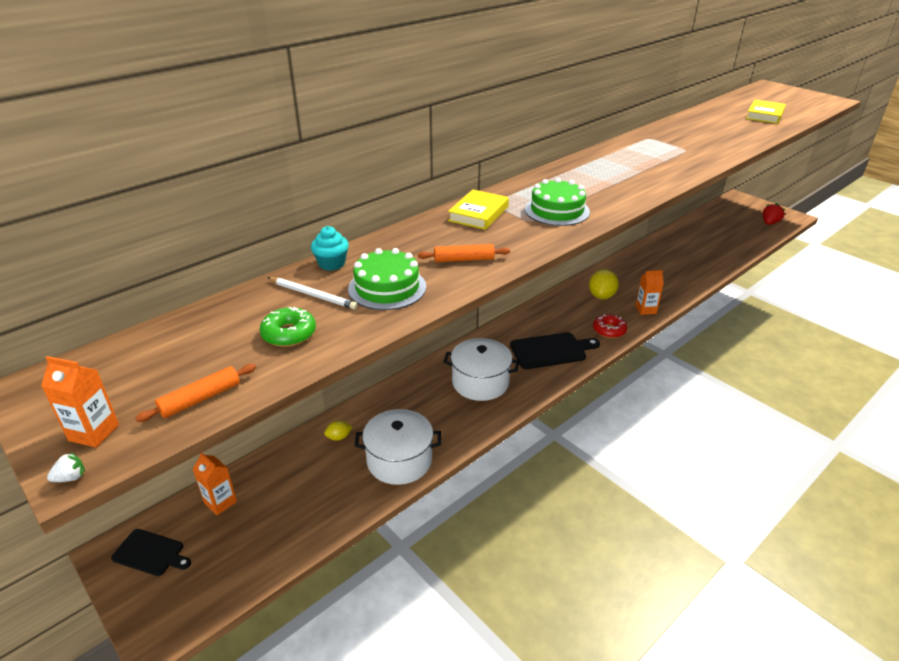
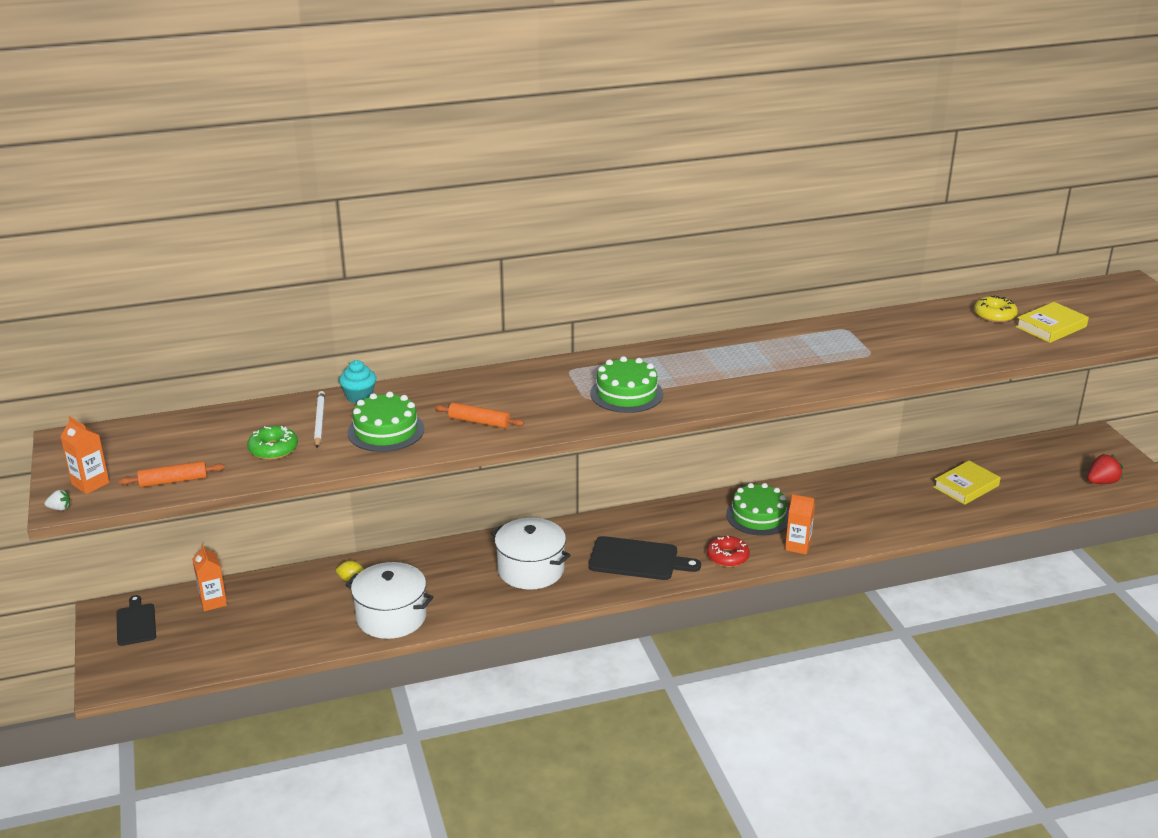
camera: 25 degrees right, 5 degrees down
black cutting board [111,529,191,576] -> black cutting board turned 150 degrees counterclockwise [116,595,156,646]
white pencil [267,277,358,309] -> white pencil turned 150 degrees counterclockwise [314,391,325,448]
yellow book [448,190,509,230] -> yellow book moved to [934,461,1001,505]
yellow lemon [589,269,619,299] -> green cake [726,483,789,536]
none -> yellow donut [974,295,1018,323]

